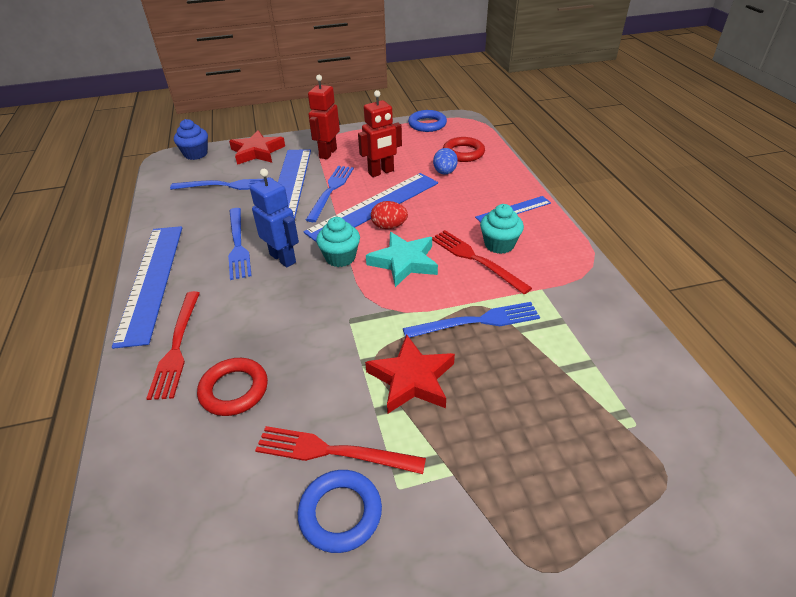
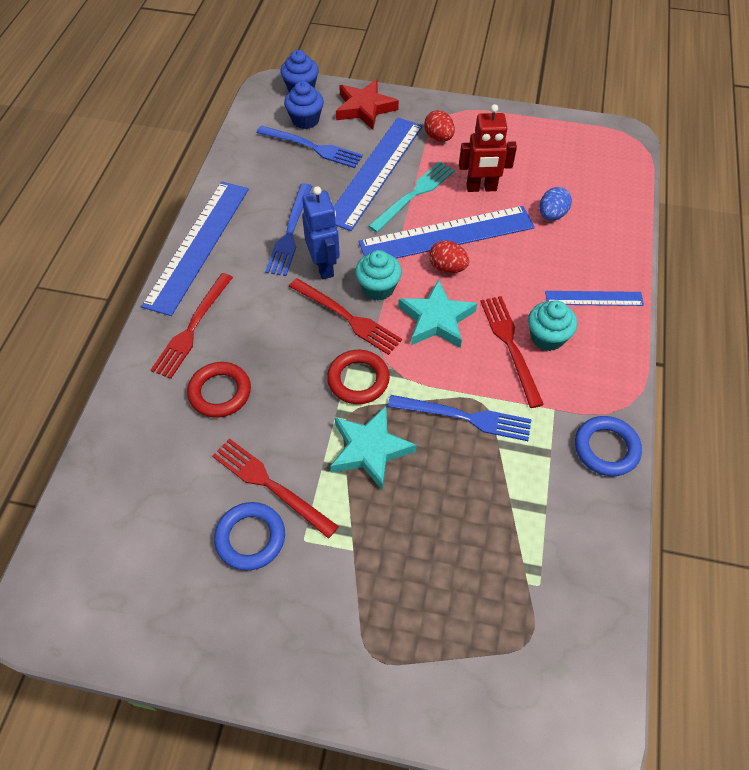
camera: 25 degrees right, 15 degrees up
blue fork [306,166,354,222] -> turquoise fork [368,161,455,233]
red robot [308,75,340,159] -> red egg [424,110,455,142]
red star [365,335,455,414] -> turquoise star [330,406,417,490]
blue ring [408,110,447,132] -> blue ring moved to [575,416,642,476]
red ring [443,137,485,162] -> red ring moved to [327,350,390,404]
none -> blue cupcake [284,81,324,129]
none -> red fork [289,278,402,355]

